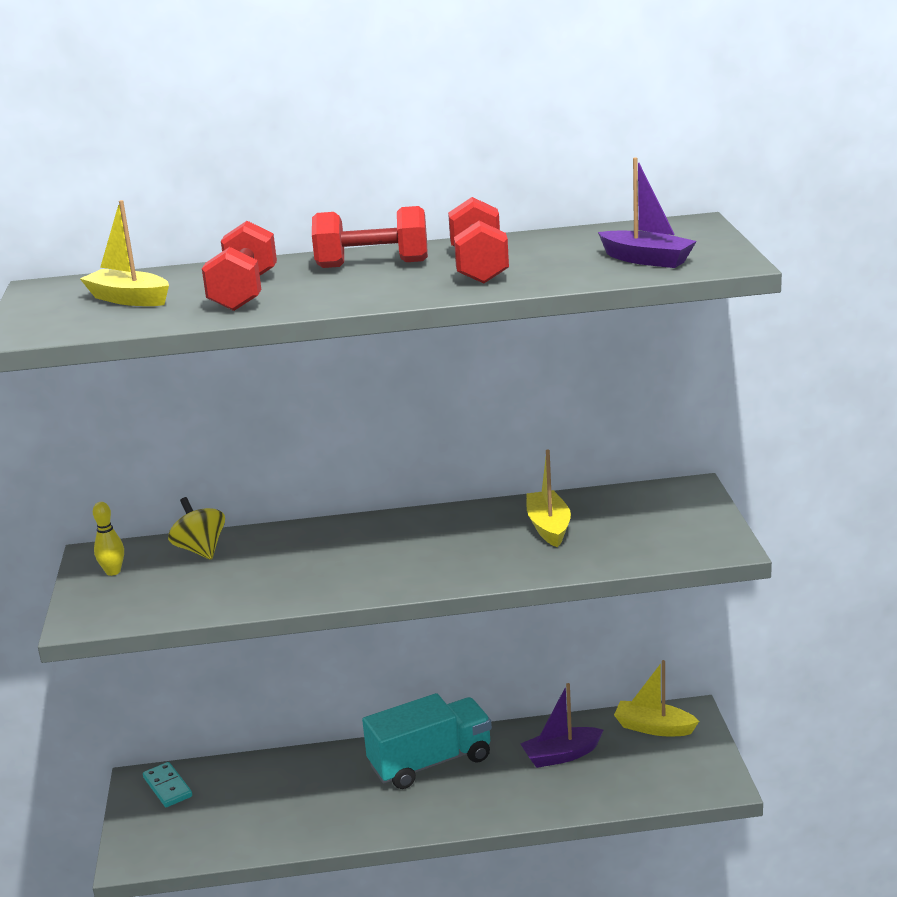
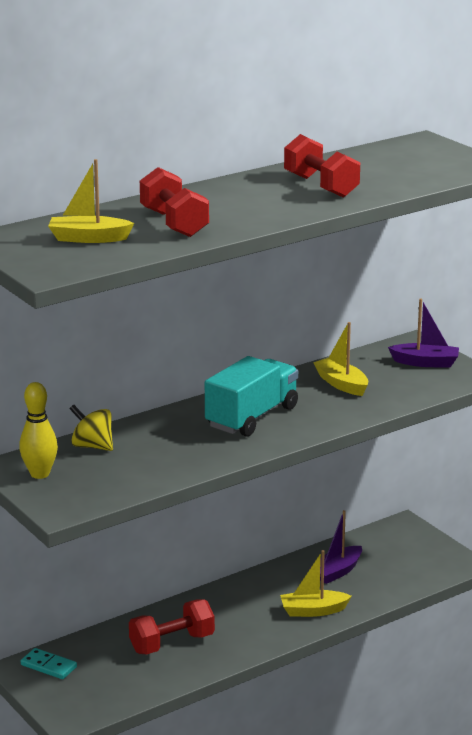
camera: 30 degrees left, 0 degrees up
yellow bowling pin [93,502,124,576] -> yellow bowling pin [19,382,58,479], size x1.52
red dumbbell [312,206,428,268] -> red dumbbell moved to [129,599,215,654]
turquoise truck [362,693,492,789] -> turquoise truck moved to [205,356,298,437]
purple boat [598,157,697,268] -> purple boat moved to [388,298,459,368]
yellow boat [614,660,699,736] -> yellow boat moved to [280,550,352,617]

